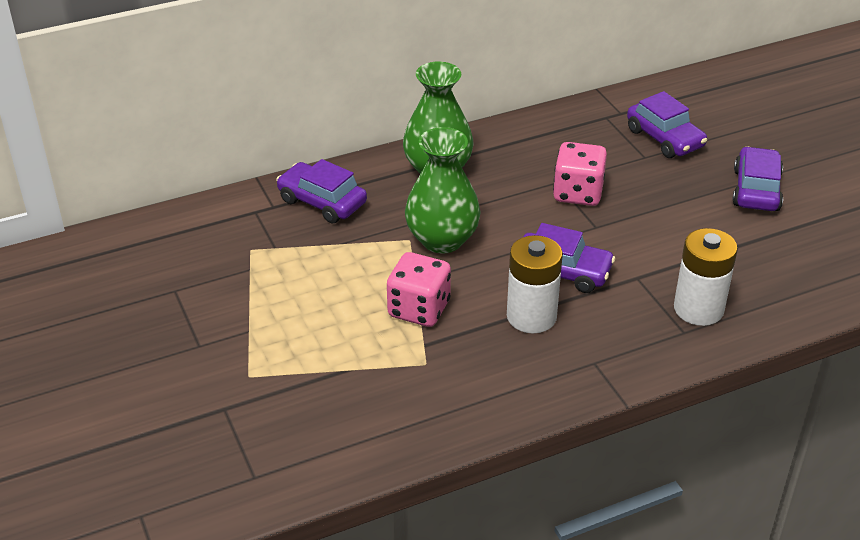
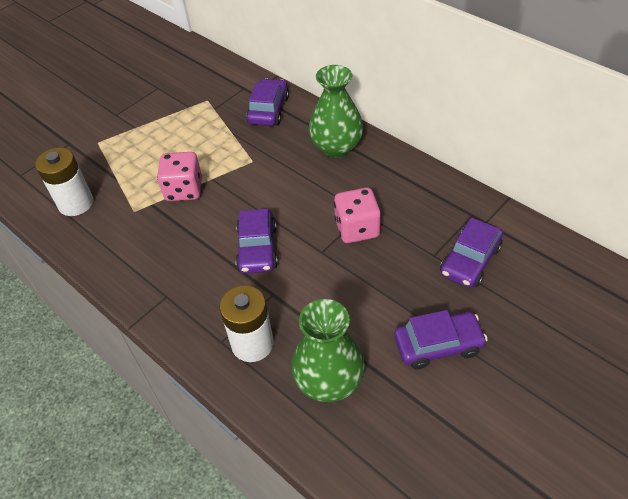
camera: 70 degrees right, 10 degrees up
green vase [405,127,481,254] -> green vase moved to [291,299,365,402]
white battery [507,235,563,333] -> white battery moved to [35,147,93,216]

